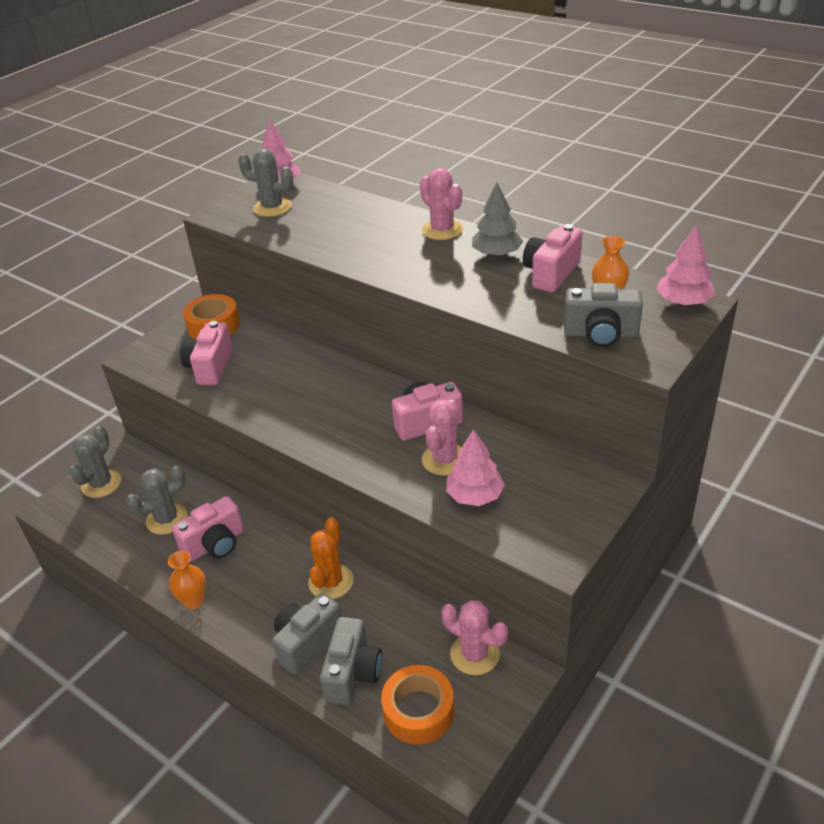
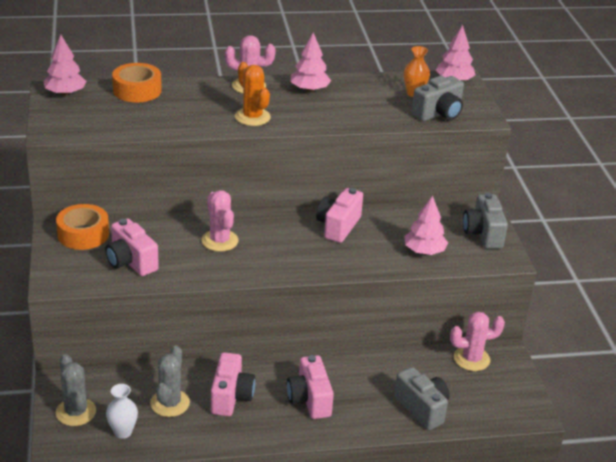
camera: 50 degrees left, 5 degrees down
orange vase [168,551,206,609] -> none
grey cactus [238,149,293,217] -> none
grey camera [272,593,342,675] -> grey camera moved to [463,193,508,249]
orange cactus [308,517,354,599] -> orange cactus moved to [235,62,271,126]
orange tape [381,665,454,745] -> orange tape moved to [112,63,162,103]
pink cactus [422,398,462,476] -> pink cactus moved to [201,190,238,252]
grey tree [472,182,523,257] -> pink tree [291,33,331,92]
pink camera [523,224,582,292] -> pink camera moved to [287,355,334,419]
none -> white vase [106,384,138,439]

